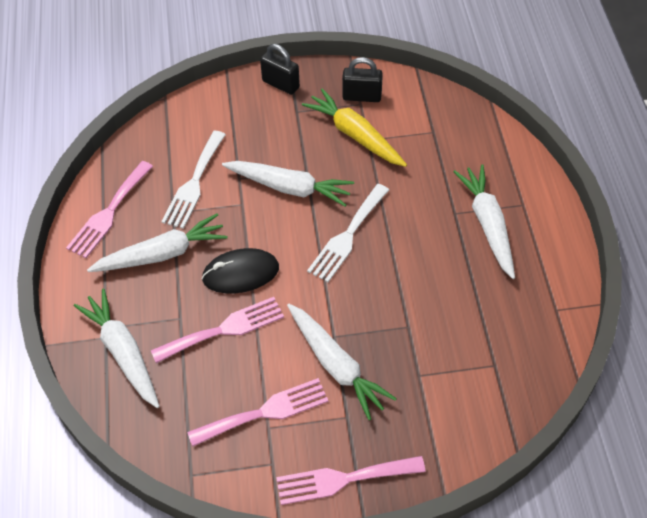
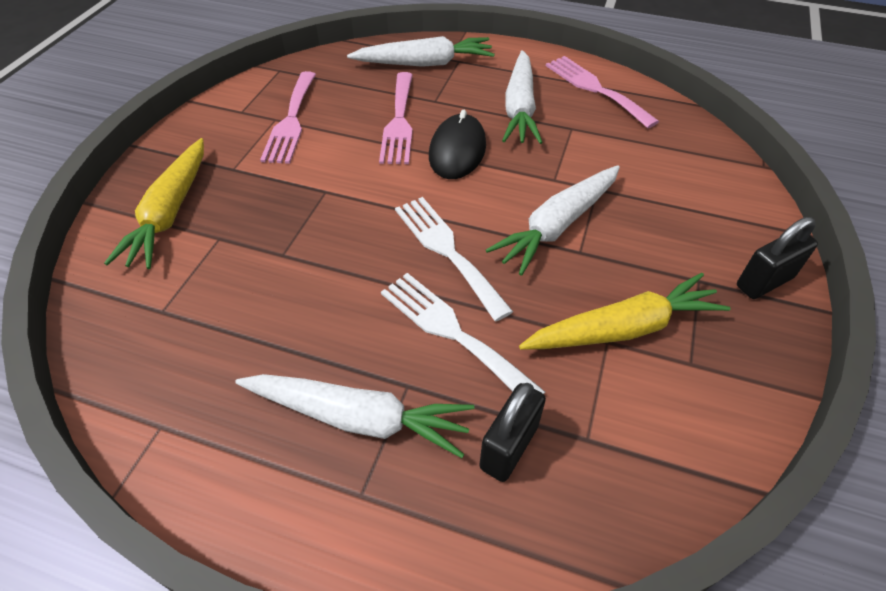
camera: 115 degrees right, 5 degrees down
white fork [161,131,226,229] -> white fork moved to [381,273,545,394]
pink fork [276,456,426,505] -> none
white carrot [287,304,397,420] -> none
black padlock [342,57,383,102] -> black padlock moved to [479,383,546,482]
none -> yellow carrot [104,138,204,269]

